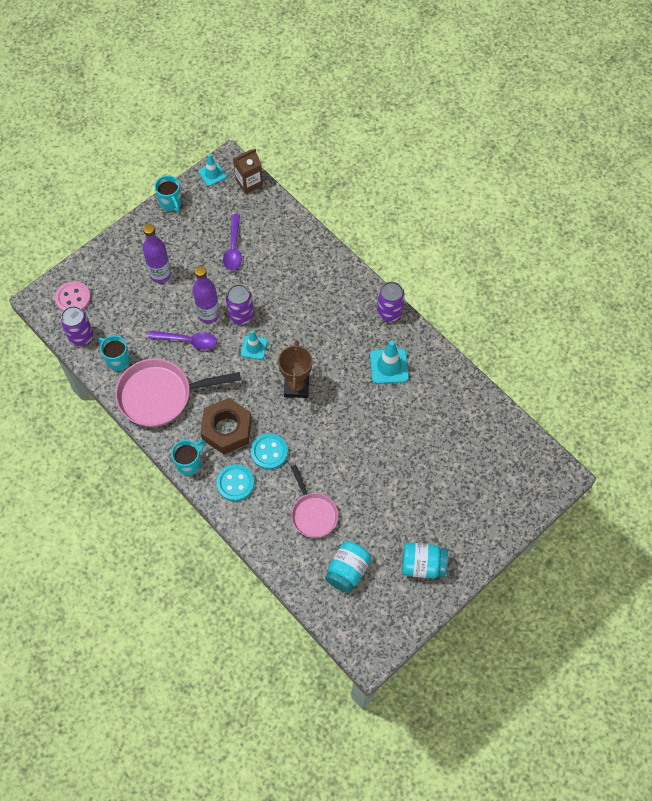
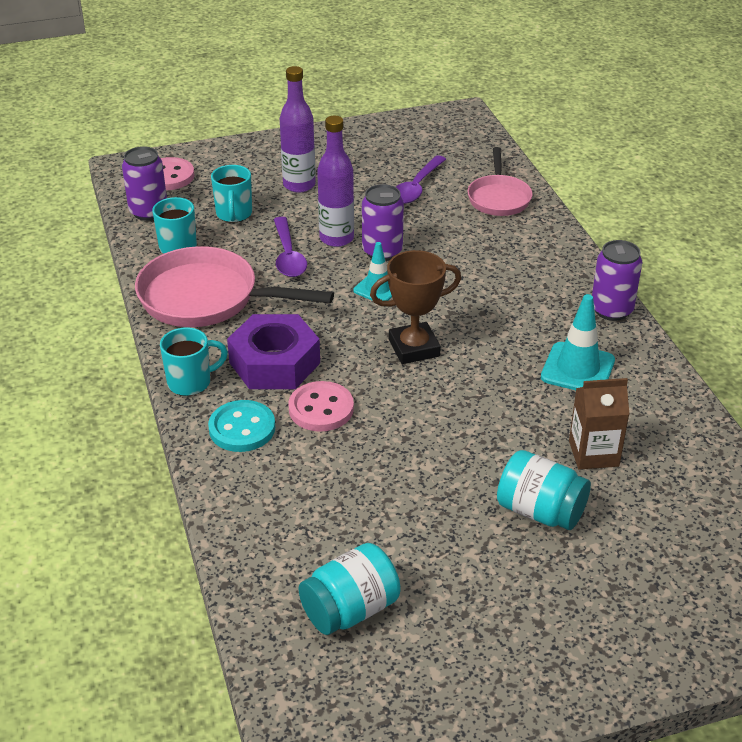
camera: 25 degrees right, 25 degrees down
purple spoon [148,331,217,350] -> purple spoon turned 45 degrees clockwise [274,217,307,277]
turquoise mug [155,175,182,212] -> turquoise mug moved to [211,165,252,223]
turquoise traffic cone [199,154,226,186] -> none
brown nut [200,398,252,454] -> purple nut [227,314,320,389]
brown carton [233,149,263,194] -> brown carton moved to [569,378,629,470]
turquoise button [251,433,288,470] -> pink button [288,381,354,432]
brown trophy [278,340,313,398] -> brown trophy turned 45 degrees clockwise [370,250,461,364]
pink pan [291,465,338,538] -> pink pan moved to [467,147,533,216]
turquoise jar [402,542,448,578] -> turquoise jar moved to [497,450,591,530]

